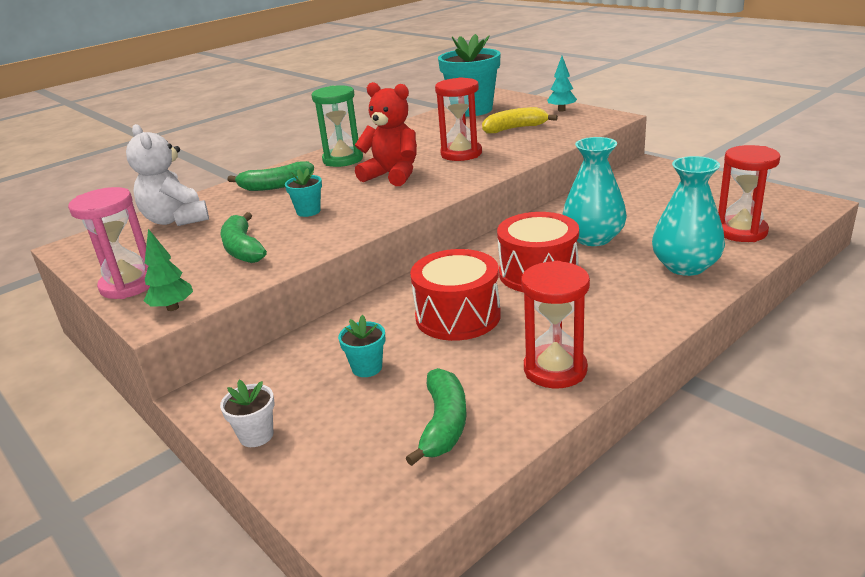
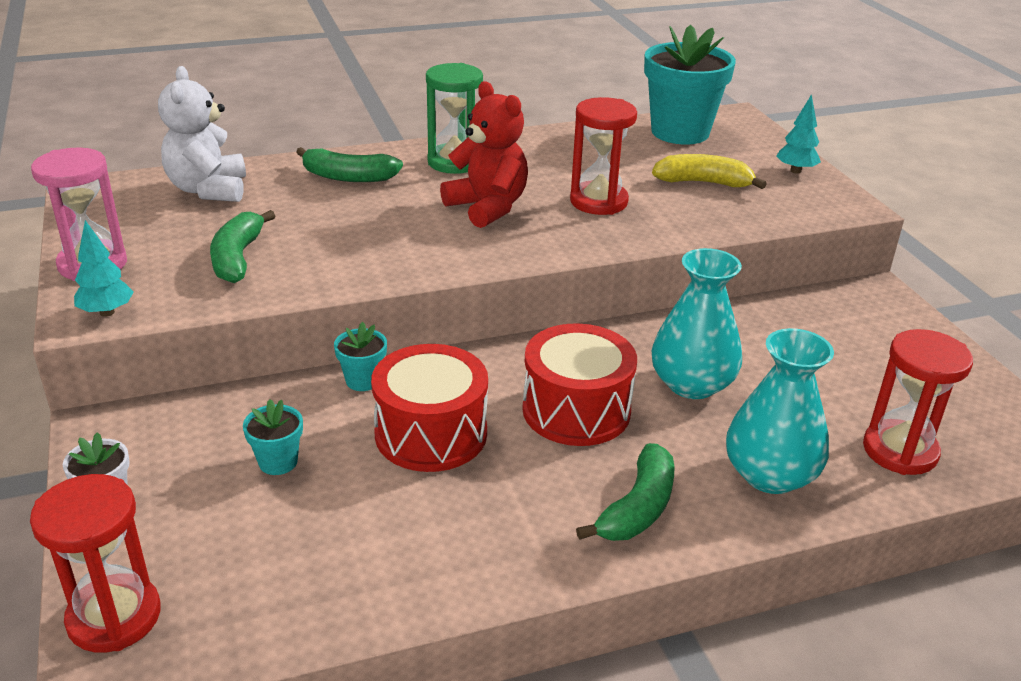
camera: 20 degrees right, 5 degrees up
green tree [144,229,193,311] -> turquoise tree [74,220,134,317]
turquoise flower pot [285,168,322,217] -> turquoise flower pot moved to [334,322,387,391]
green banana [406,368,467,466] -> green banana moved to [576,443,675,541]
red hourglass [521,261,590,388] -> red hourglass moved to [30,474,161,653]

